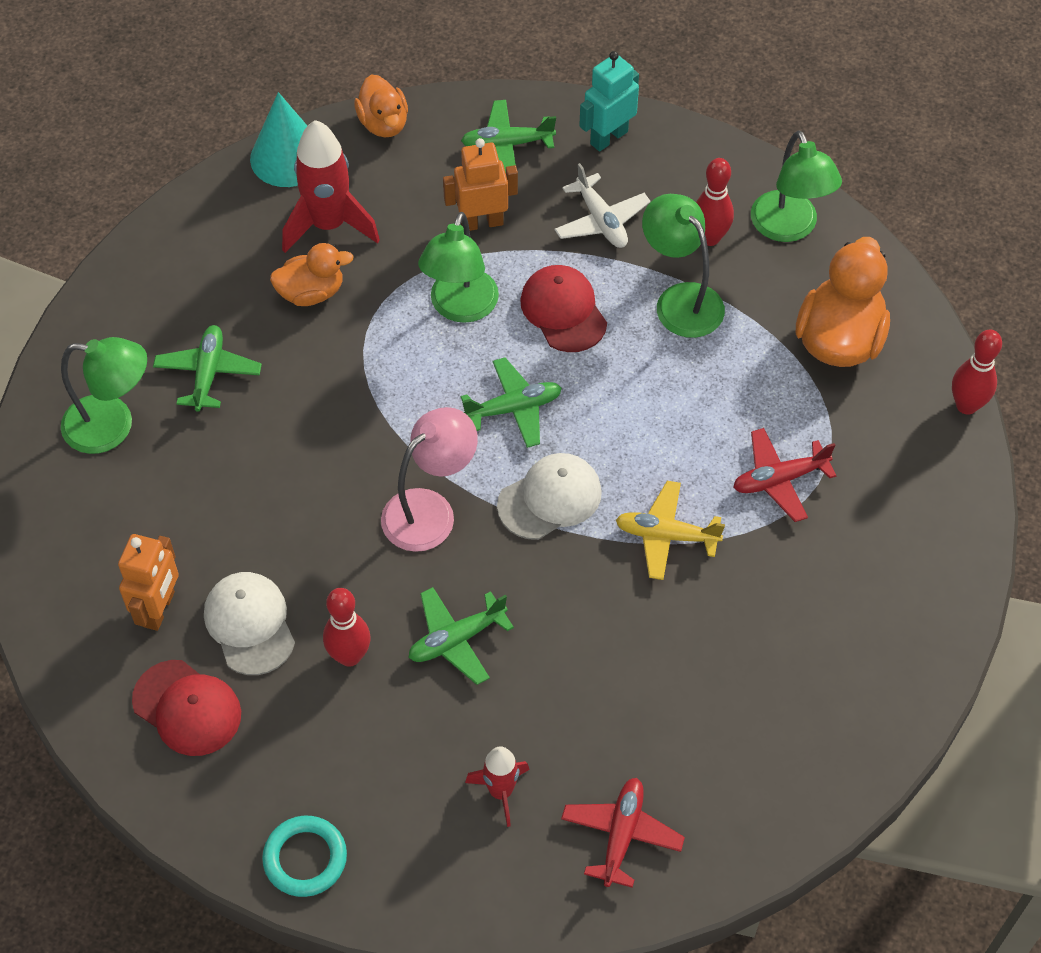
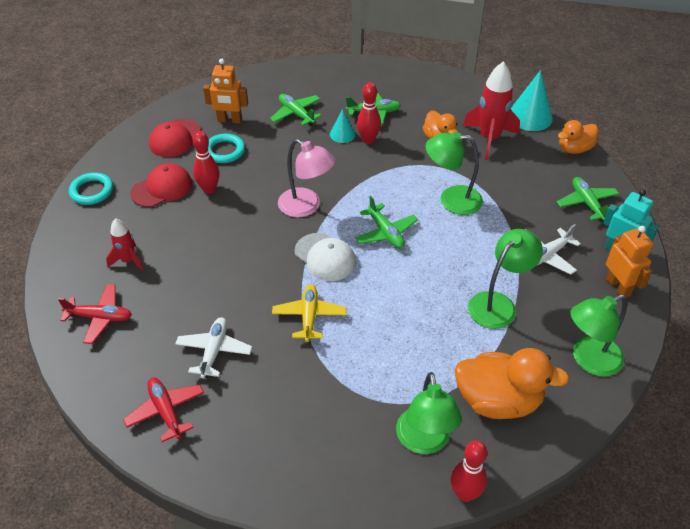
camera: 80 degrees right, 10 degrees down
green lamp [61,337,147,454] -> green lamp moved to [396,372,462,454]
white cap [204,572,295,675] -> turquoise ring [208,134,245,163]
green plane [409,587,514,685] -> green plane moved to [270,94,322,126]
orange robot [443,138,518,231] -> orange robot moved to [606,226,653,298]
red cap [520,265,607,352] -> red cap moved to [130,163,192,207]
red bowling pin [696,158,734,246] -> red bowling pin moved to [357,82,381,144]
red plane [733,428,837,522] -> red plane moved to [123,377,204,442]
none -> white plane [175,317,252,379]
none -> turquoise cone [330,109,355,143]

